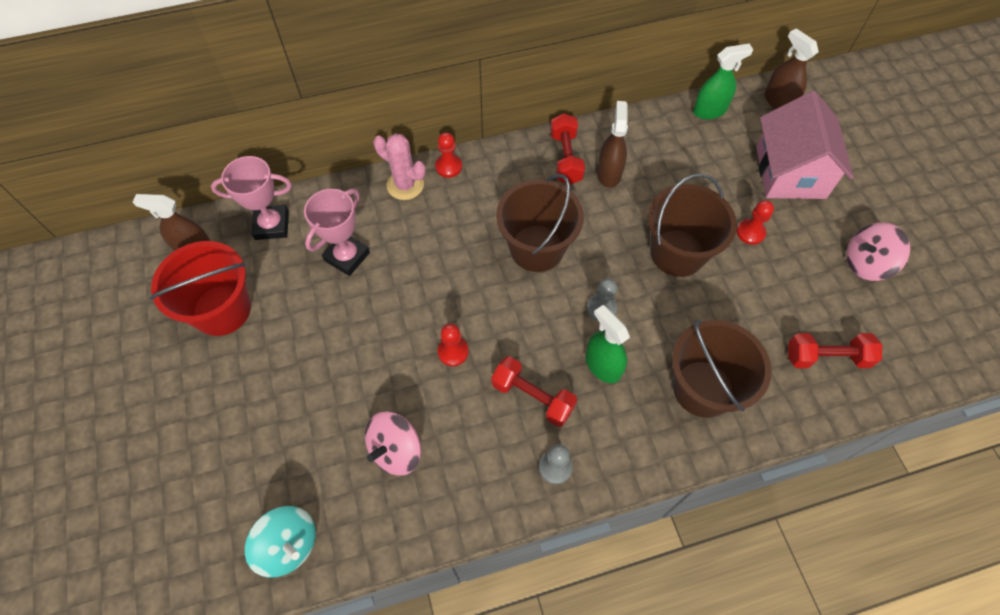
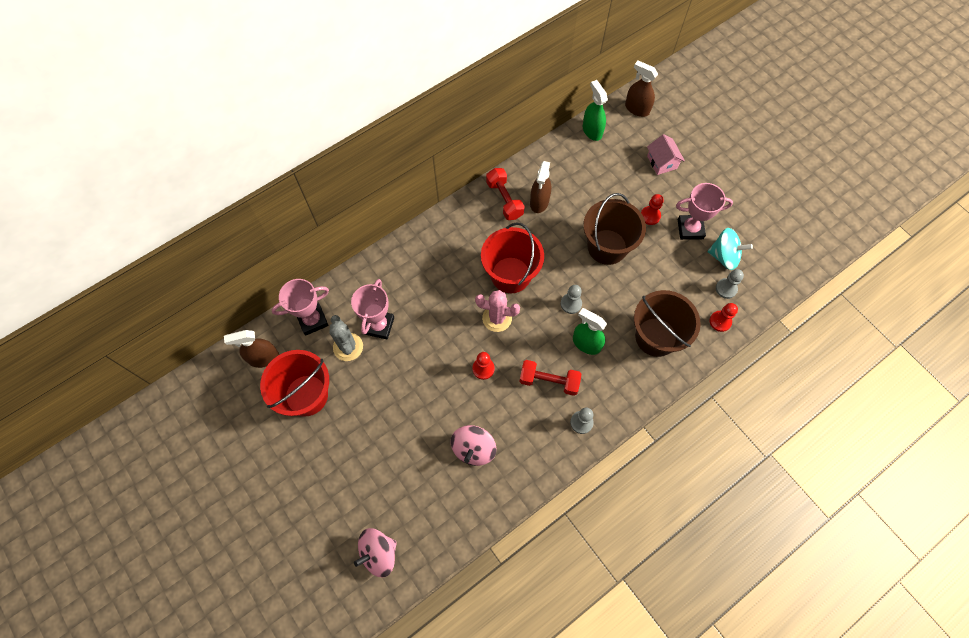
camera: 20 degrees left, 5 degrees up
turquoise spinning top [245,506,316,578] -> turquoise spinning top moved to [707,228,753,270]
pink cactus [374,134,426,200] -> pink cactus moved to [475,290,520,332]
red pawn [435,132,462,178] -> red pawn moved to [710,303,738,332]
brown bucket [496,174,584,272] -> red bucket [481,222,544,293]
brown spray bottle [597,101,628,188] -> brown spray bottle turned 150 degrees counterclockwise [530,161,551,213]
green spray bottle [693,44,753,119] -> green spray bottle turned 75 degrees counterclockwise [583,80,608,141]
pink house [756,91,854,199] -> pink house [647,134,685,175], size x0.51
red dumbbell [788,333,882,368] -> grey pawn [716,269,744,299]
pink spinning top [847,222,910,281] -> pink spinning top moved to [354,528,397,577]
none -> grey cactus [329,315,363,361]
none -> pink trophy [676,183,733,240]

